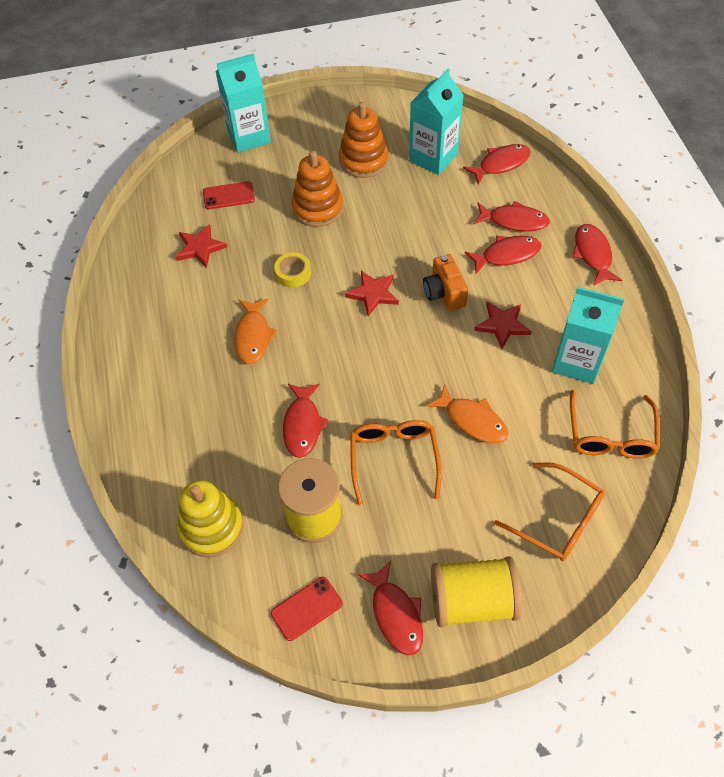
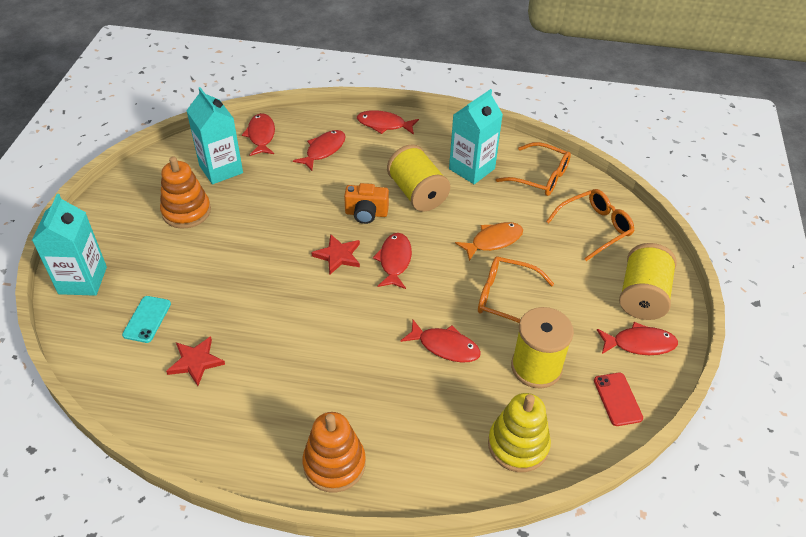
camera: 70 degrees left, 10 degrees down
red phone [203,181,255,209] -> turquoise phone [122,296,171,343]
orange fish [234,298,277,364] -> none
yellow tape [274,252,311,287] -> none
orange stacking toy [292,151,343,227] -> orange stacking toy moved to [302,412,366,493]
red fish [465,235,542,273] -> red fish moved to [373,233,412,289]
red star [474,302,532,349] -> yellow spool [387,144,450,212]

